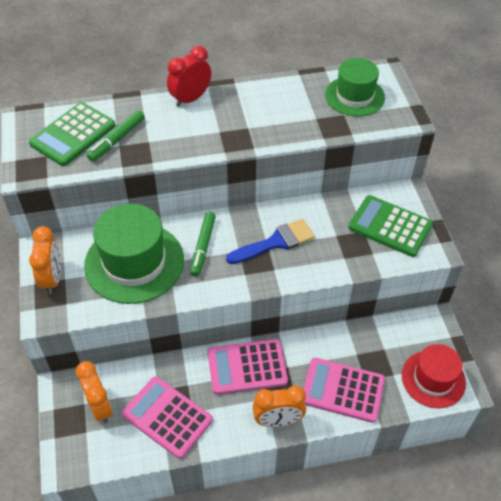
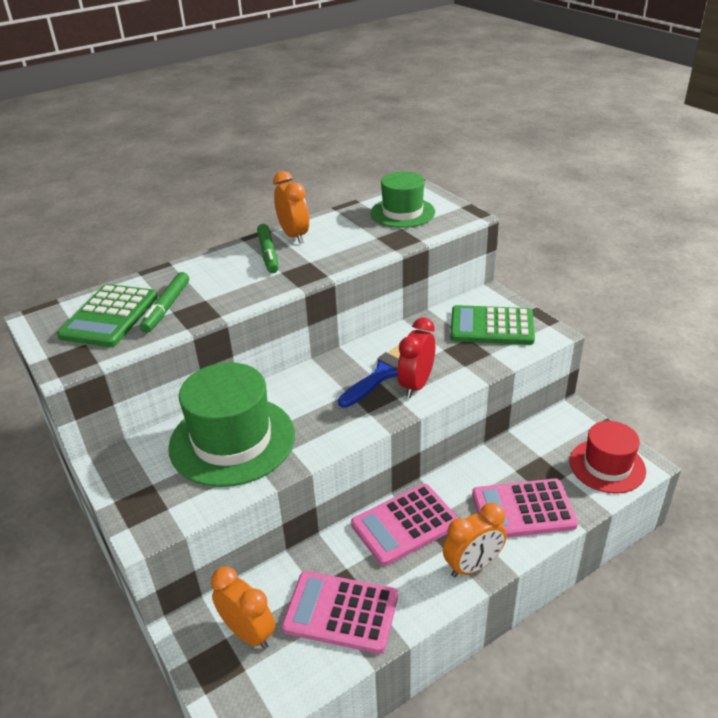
camera: 20 degrees left, 15 degrees down
orange clock [29,226,61,294] -> orange clock moved to [273,171,309,244]
red clock [167,46,211,107] -> red clock moved to [397,318,435,398]
green marker [190,212,216,277] -> green marker moved to [257,224,278,273]

